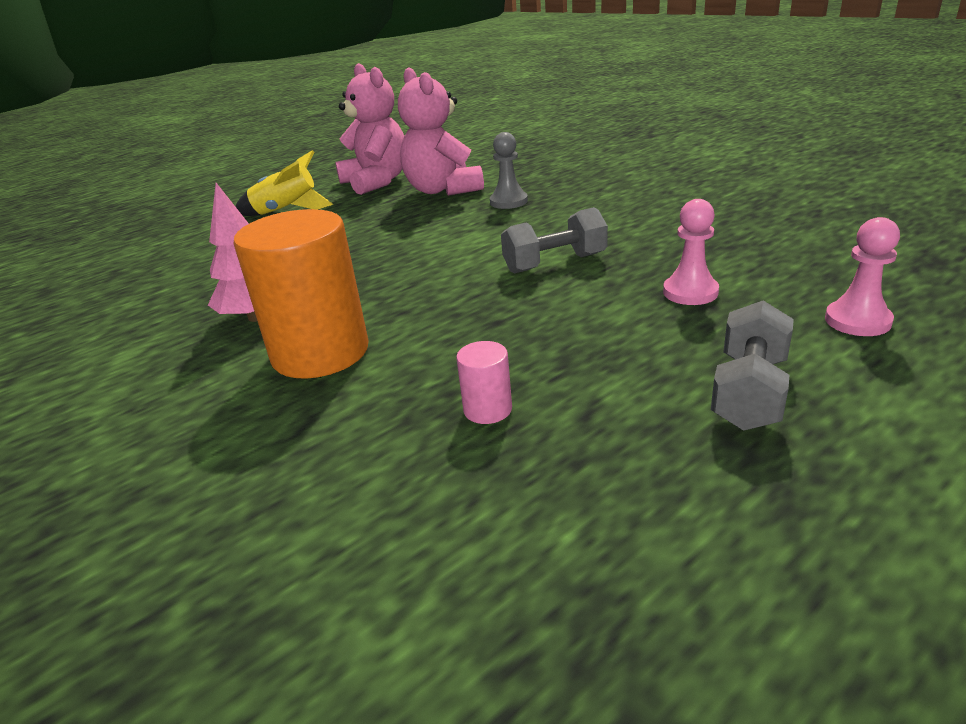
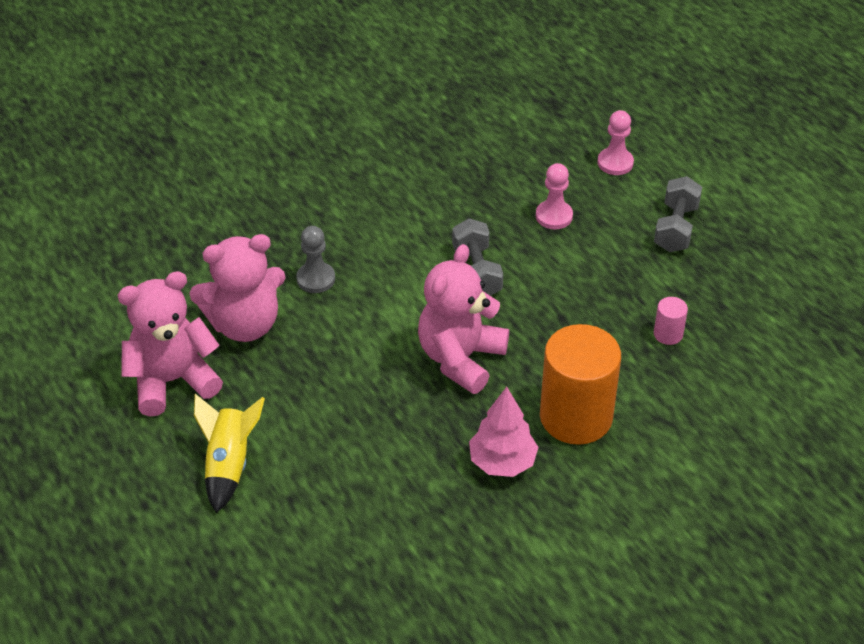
camera: 85 degrees left, 15 degrees up
grey dumbbell [711,300,794,431] -> grey dumbbell turned 75 degrees clockwise [654,176,702,252]
none -> pink teddy bear [418,244,509,394]

